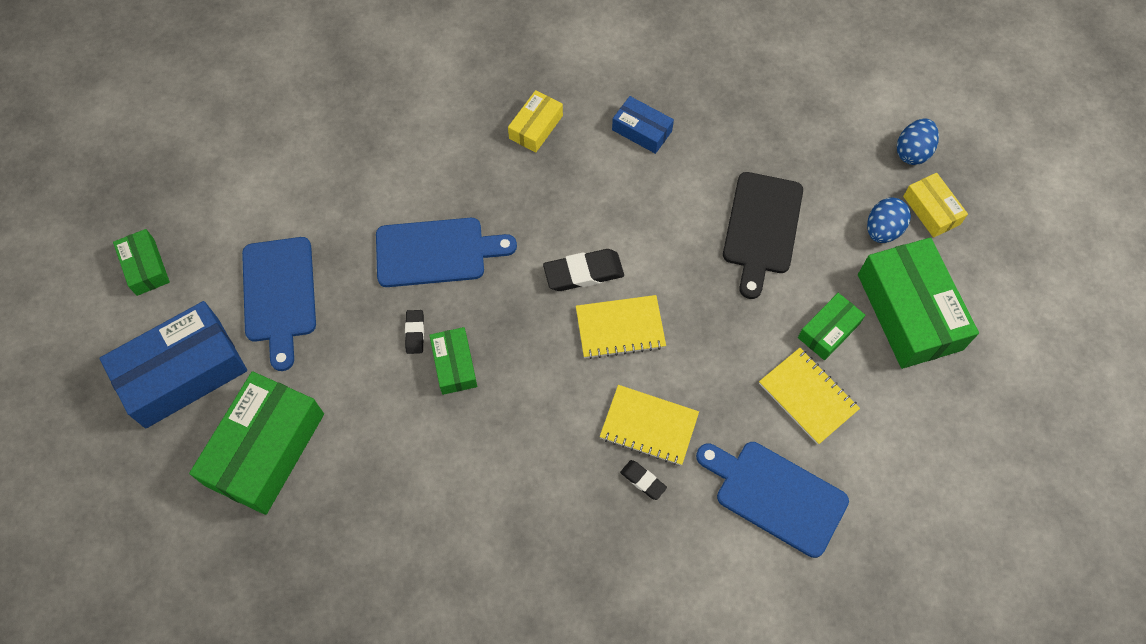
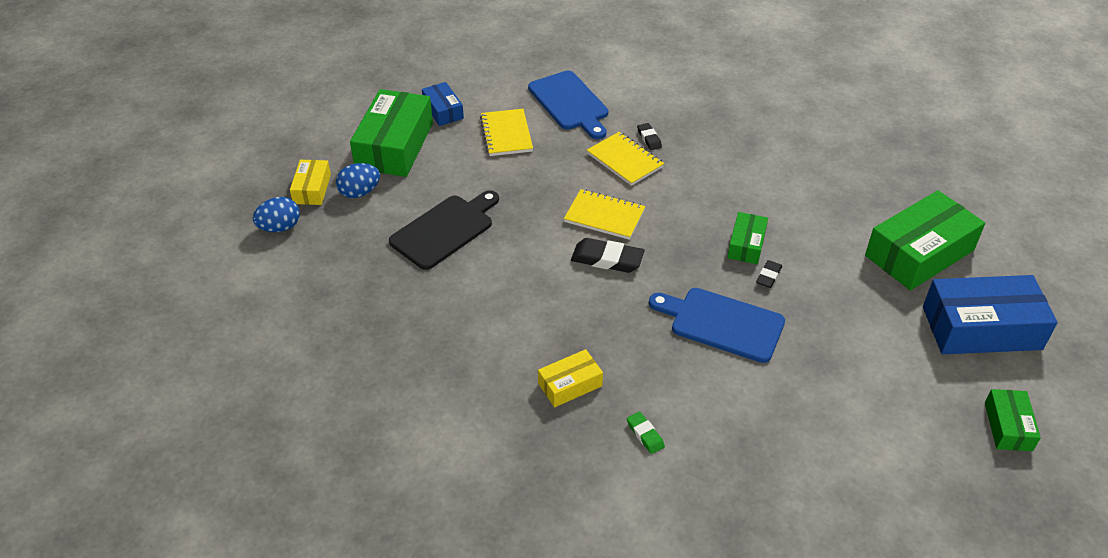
camera: 150 degrees left, 20 degrees down
blue cutting board [242,237,316,371] -> none
blue box [612,96,674,154] -> blue box moved to [422,82,464,126]
green box [798,293,865,360] -> none
none -> green eraser [627,412,665,454]

